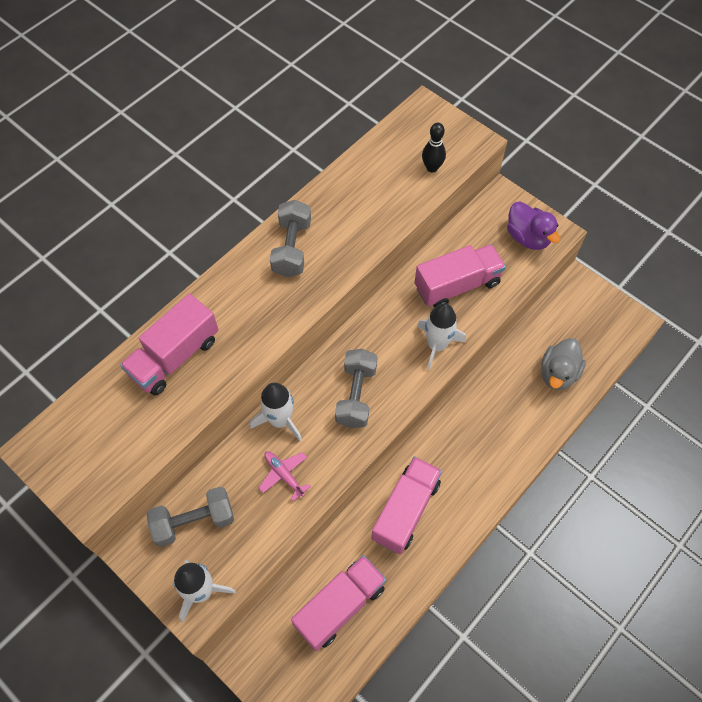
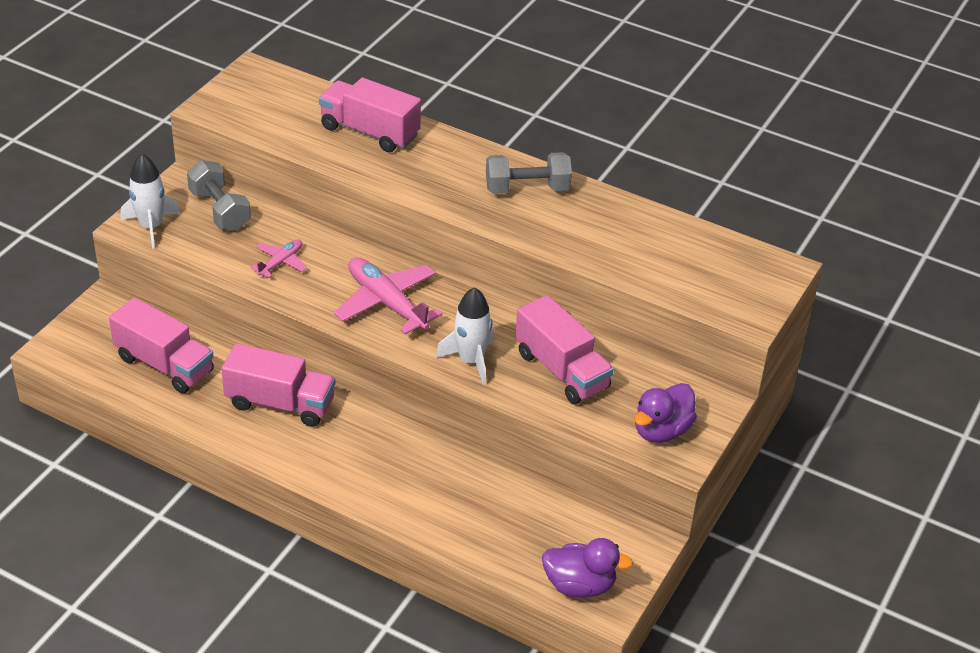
camera: 75 degrees right, 20 degrees down
white rocket [250,383,302,442] -> none
grey dumbbell [335,349,378,428] -> pink plane [334,258,443,335]
black bowling pin [422,123,446,172] -> none
grey duck [541,338,586,390] -> none
none -> purple duck [542,538,633,598]

